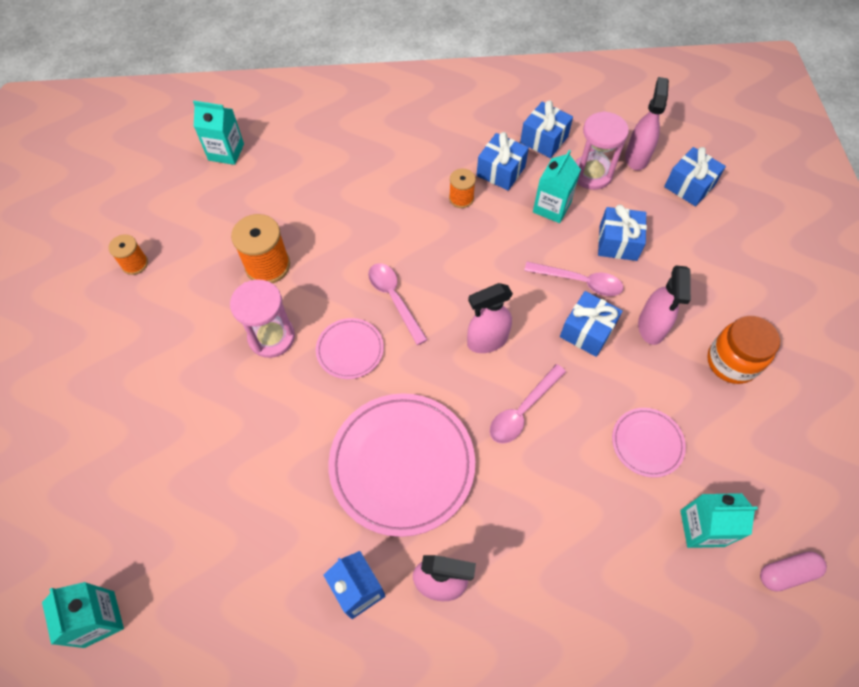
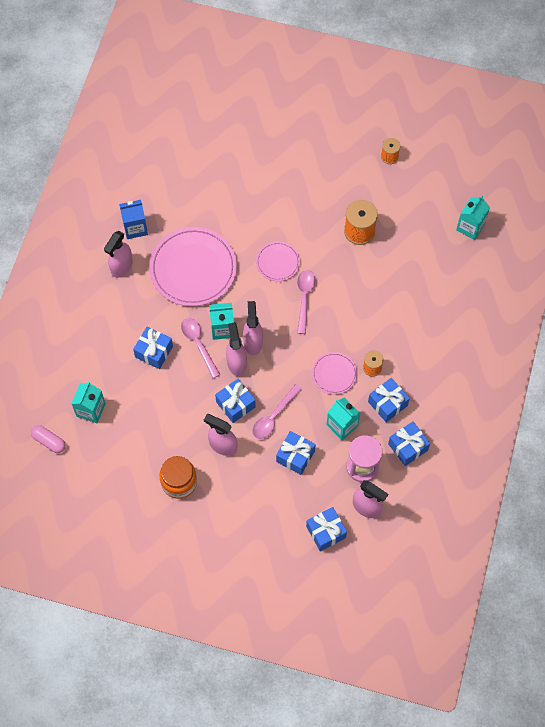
camera: 110 degrees right, 5 degrees up
turquoise carton [42,582,124,648] -> turquoise carton moved to [209,303,234,340]
pink hourglass [230,279,295,358] -> none
pink spoon [368,263,428,345] -> pink spoon turned 75 degrees counterclockwise [297,270,316,334]
pink plate [612,408,686,478] -> pink plate moved to [312,352,357,395]
pink capsule [760,551,827,592] -> pink capsule turned 60 degrees counterclockwise [31,425,66,453]
none -> blue gift [133,327,173,369]
none -> pink spray bottle [226,322,247,376]

